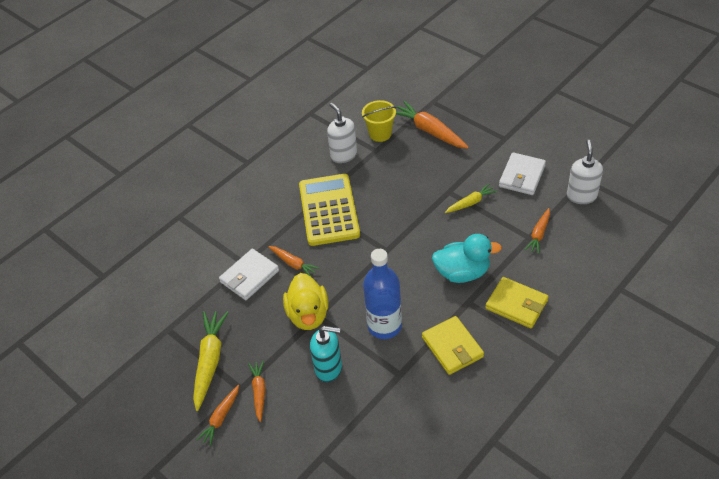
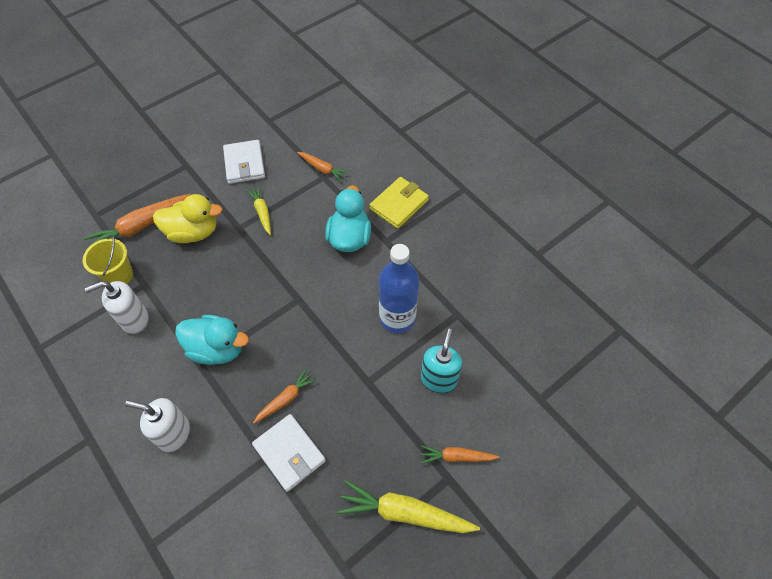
camera: 85 degrees left, 10 degrees up
orange carrot [197,385,239,446] -> none
yellow duck [283,273,329,330] -> yellow duck moved to [153,194,222,243]
yellow calculator [299,174,360,246] -> turquoise duck [175,315,249,365]
yellow wallet [422,316,484,375] -> none
white wallet [499,152,546,195] -> white wallet turned 45 degrees clockwise [223,140,265,184]
white soap dispenser [567,140,603,204] -> white soap dispenser moved to [125,398,190,452]

